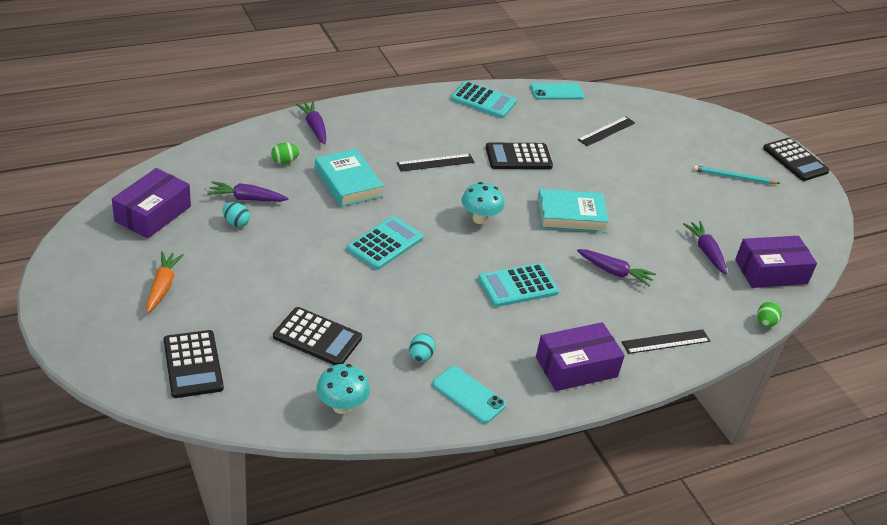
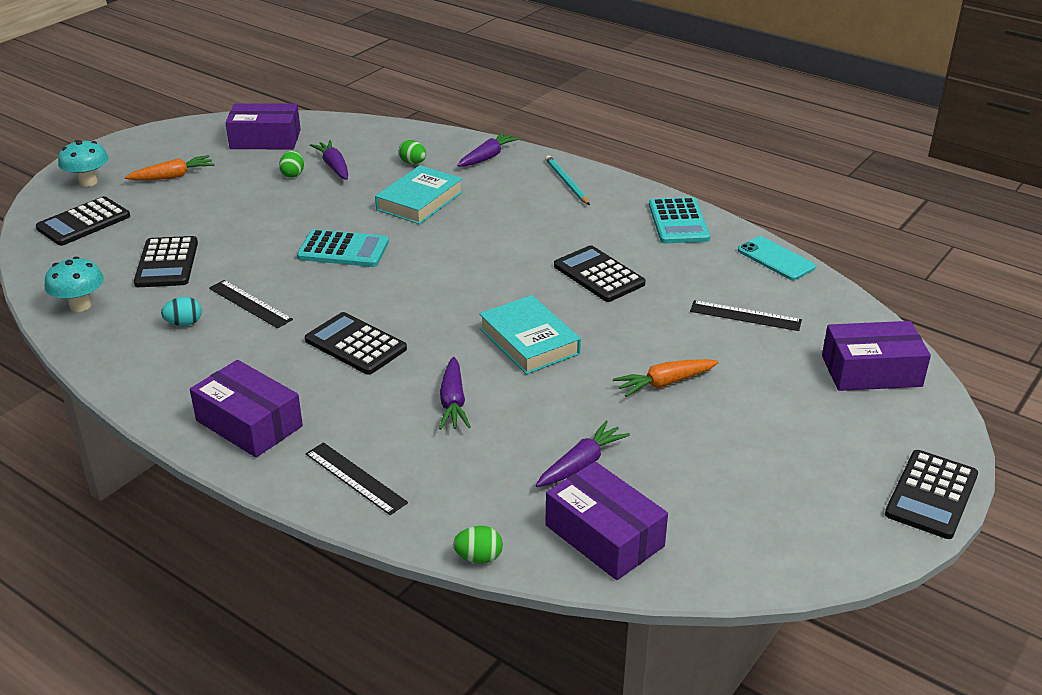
camera: 65 degrees right, 5 degrees down
turquoise egg [223,202,250,227] -> green egg [279,151,304,178]
black ruler [397,154,475,172] -> black ruler moved to [209,280,293,328]
turquoise phone [432,366,506,423] -> none
turquoise mushroom [461,182,505,224] -> turquoise mushroom moved to [58,140,108,187]
turquoise calculator [478,263,559,307] -> black calculator [305,312,407,375]
turquoise pencil [693,165,780,184] -> turquoise pencil moved to [545,155,590,205]
none -> orange carrot [613,359,719,397]
none -> purple box [822,321,931,391]

